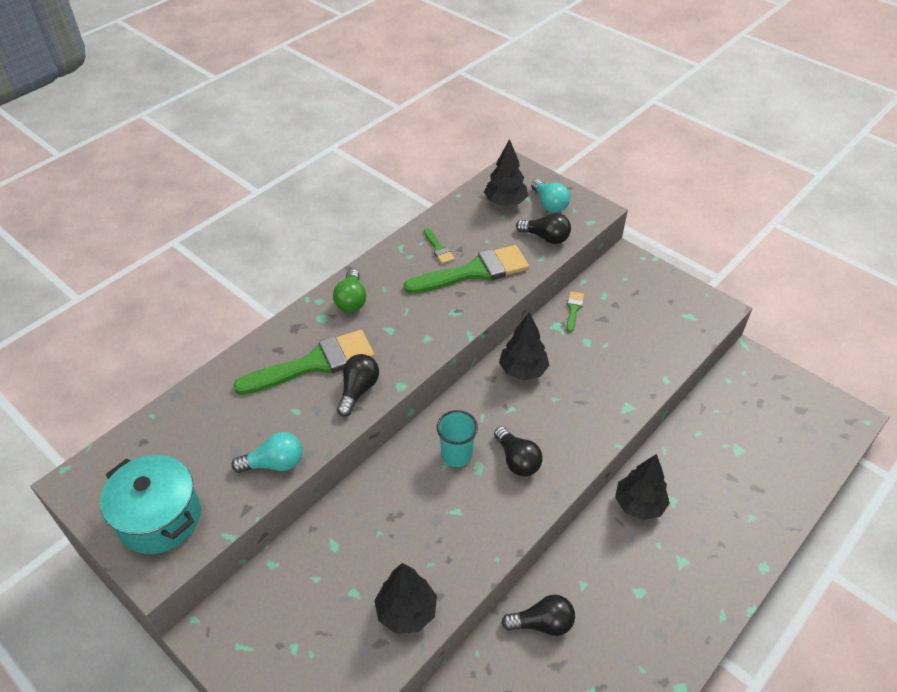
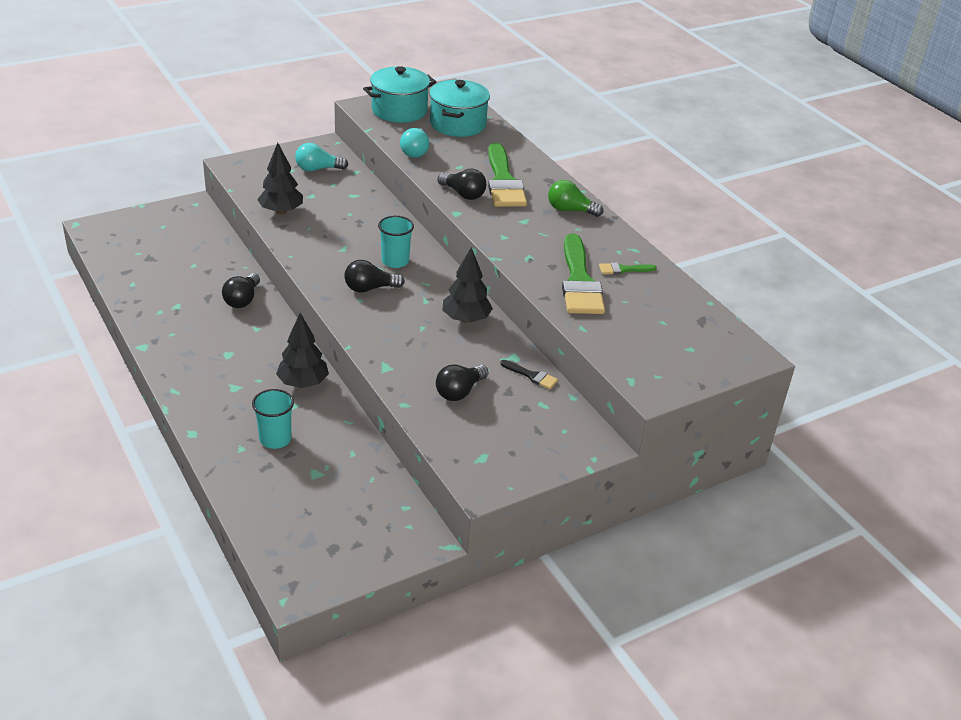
camera: 105 degrees right, 10 degrees down
black tree [484,139,528,206] -> none
black light bulb [516,213,571,244] -> black light bulb moved to [436,365,488,401]
turquoise light bulb [531,179,570,213] -> turquoise light bulb moved to [295,143,348,171]
green brush [566,291,584,333] -> black brush [500,360,558,389]
none -> turquoise cup [252,389,294,449]
none -> turquoise pot [429,80,490,137]

